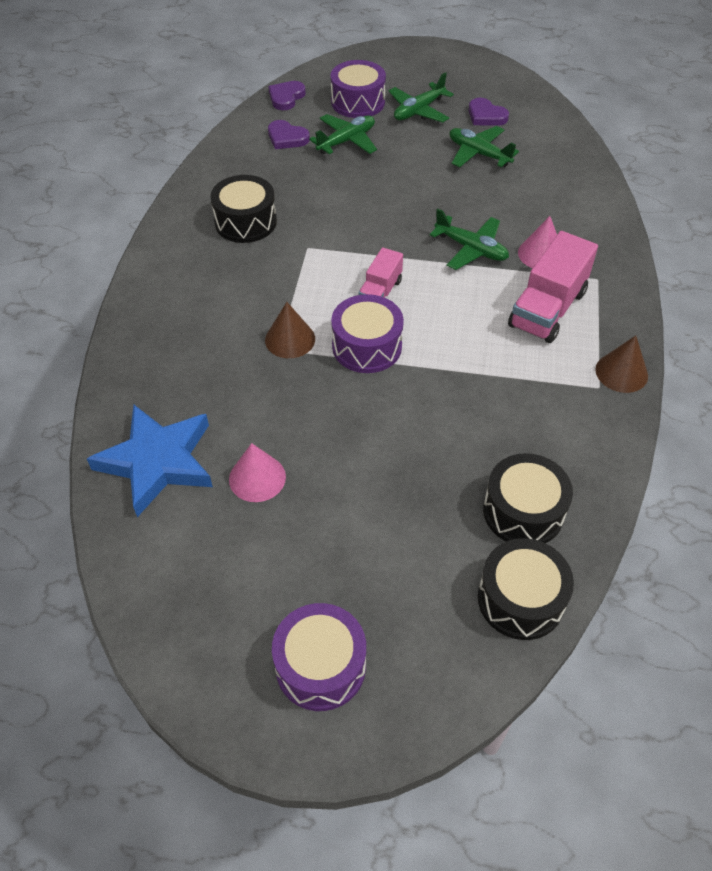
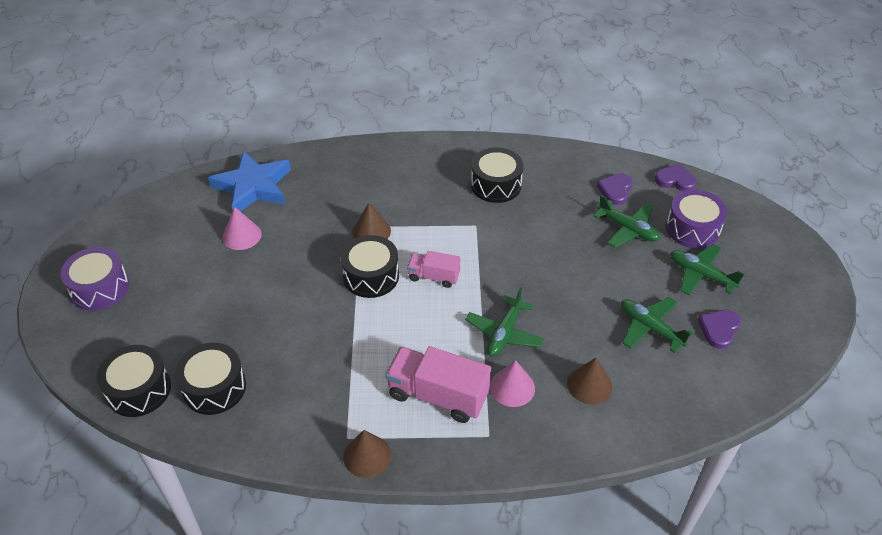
camera: 80 degrees right, 5 degrees down
purple drum [331,294,404,373] -> black drum [341,235,399,298]
green plane [449,126,519,167] -> green plane turned 75 degrees counterclockwise [621,297,693,352]
none -> brown cone [567,358,612,404]

